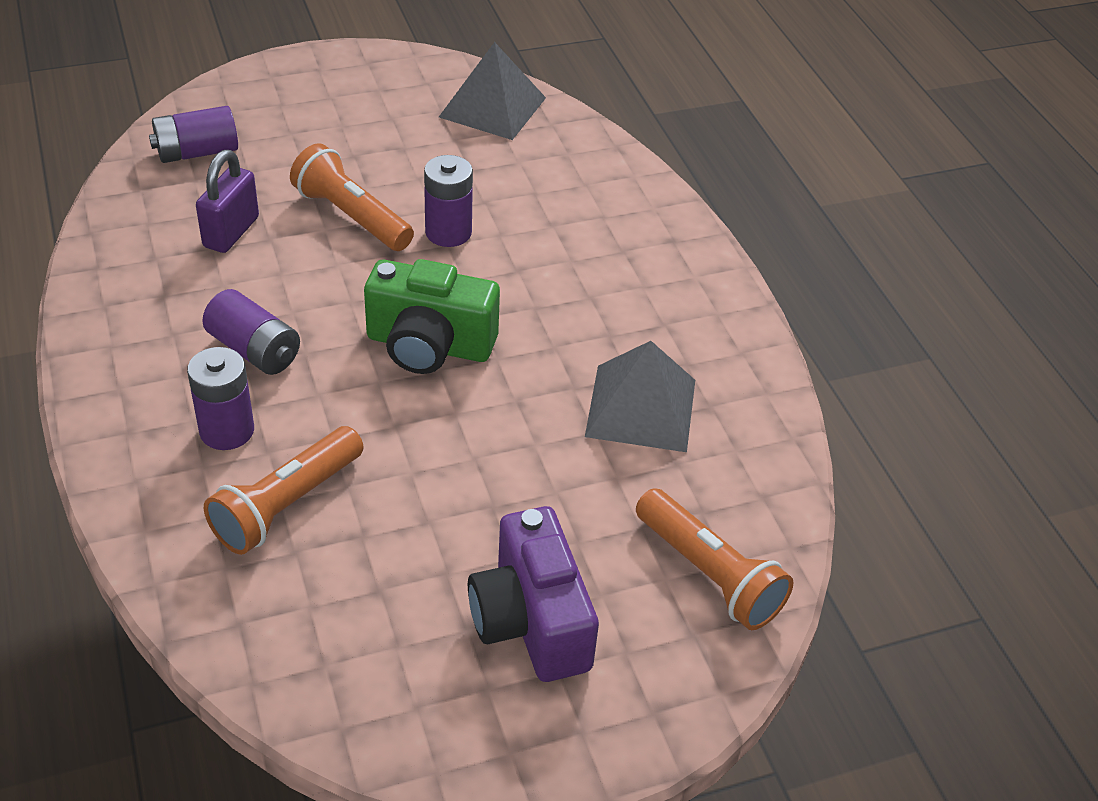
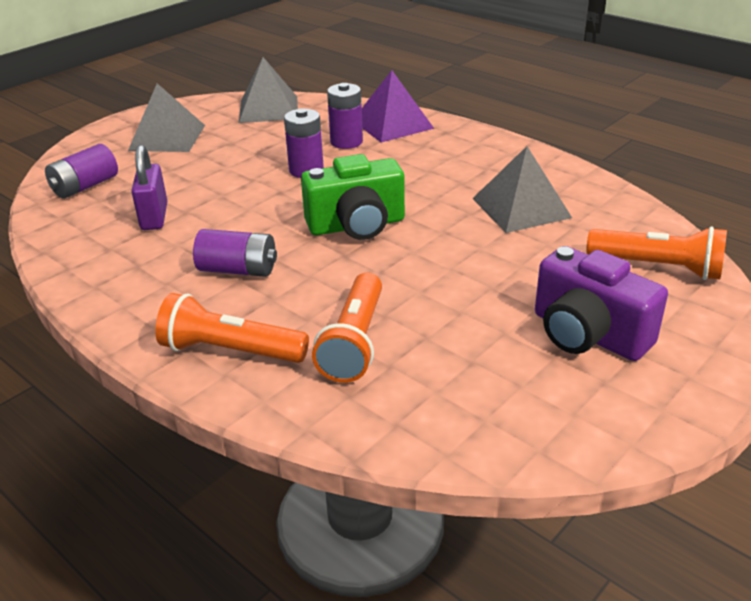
camera: 25 degrees left, 10 degrees down
purple battery [187,347,254,450] -> purple battery moved to [327,83,363,149]
orange flashlight [290,143,414,251] -> orange flashlight moved to [155,293,309,363]
none -> grey pyramid [128,83,205,152]
none -> purple pyramid [362,70,434,143]

